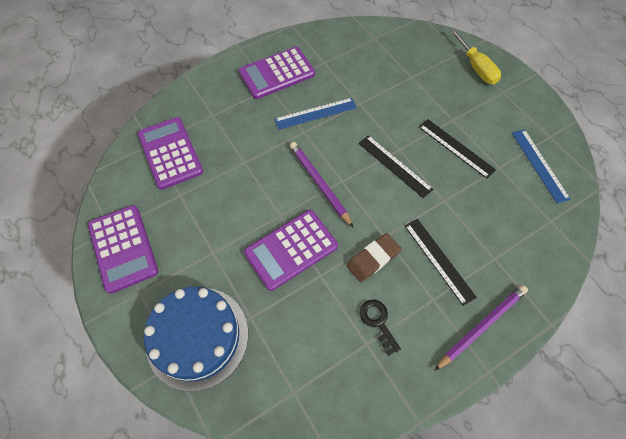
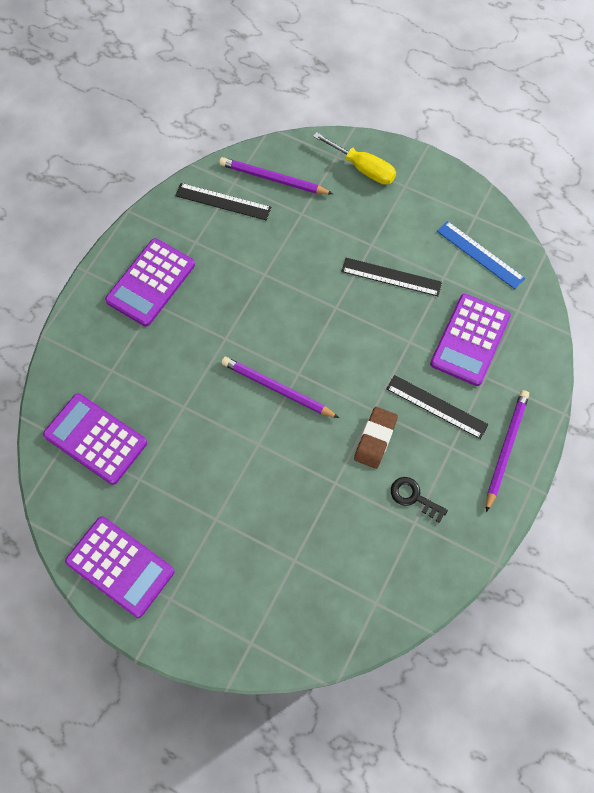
camera: 30 degrees left, 5 degrees up
blue cake [144,287,248,392] -> none
purple calculator [244,210,338,291] -> purple calculator moved to [430,294,511,386]
blue ruler [274,98,357,130] -> none
black ruler [358,135,433,198] -> black ruler moved to [175,183,271,220]
none -> purple pencil [219,157,333,194]

